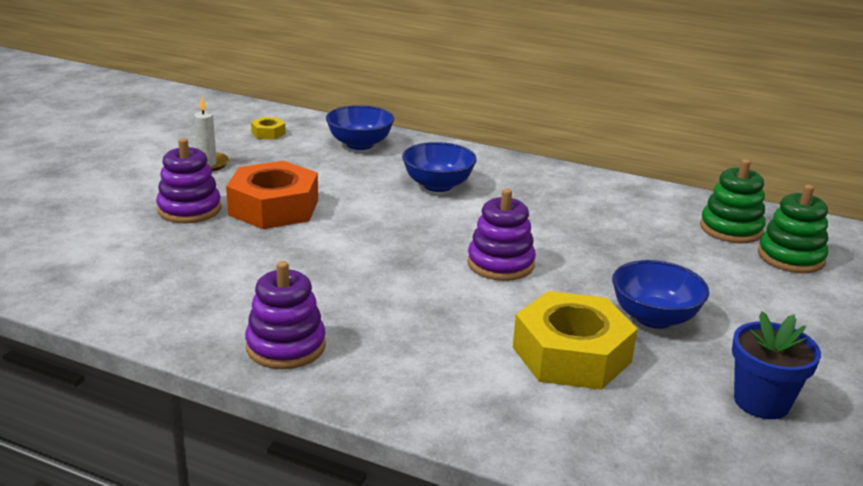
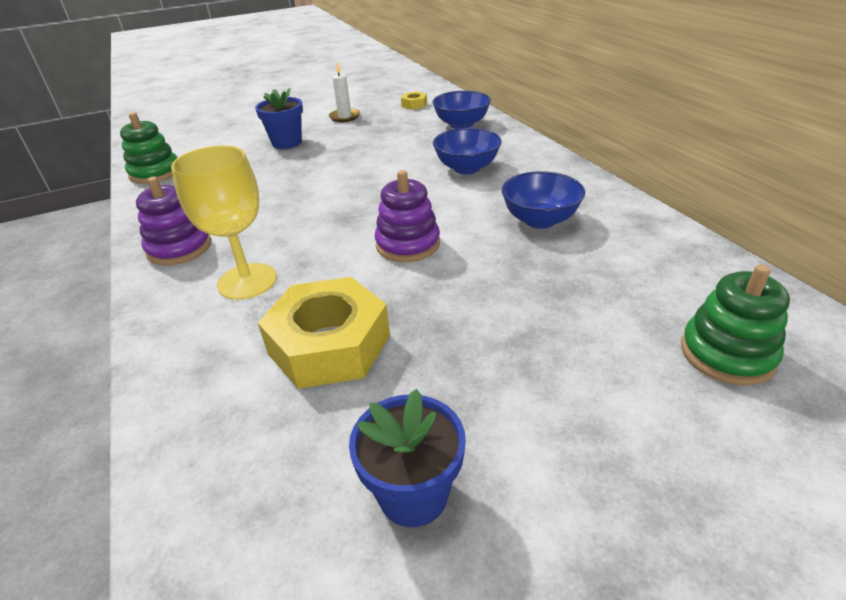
camera: 45 degrees right, 10 degrees up
purple stacking toy [156,138,221,223] -> blue flower pot [255,88,303,149]
orange nut [226,161,318,229] -> none
blue bowl [612,260,709,329] -> blue bowl moved to [502,171,585,229]
green stacking toy [700,159,766,243] -> green stacking toy moved to [120,112,177,184]
none -> yellow goblet [171,145,276,300]

